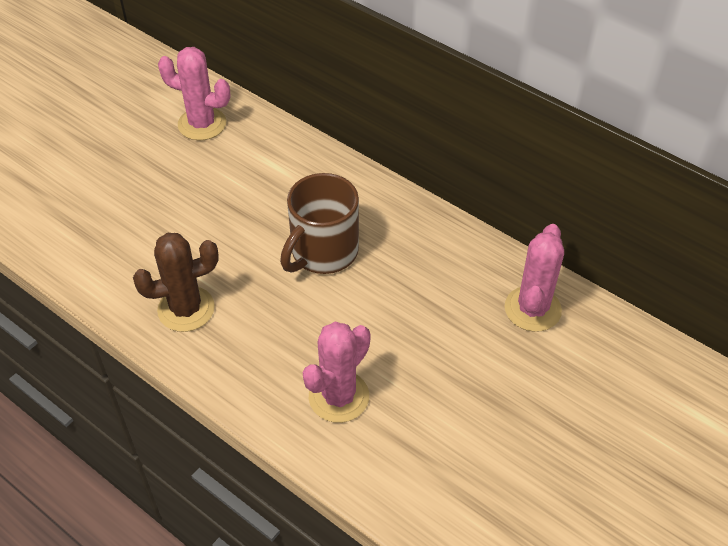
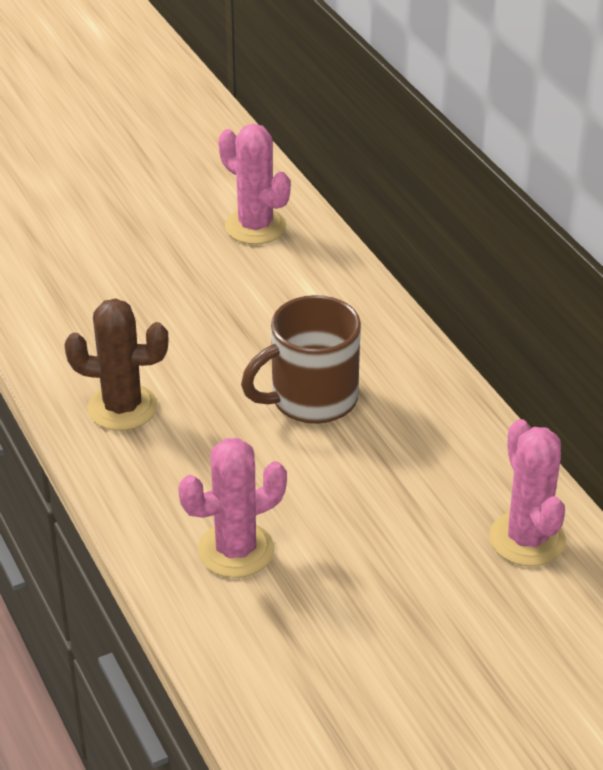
camera: 25 degrees right, 10 degrees down
pink cactus [505,224,564,332] -> pink cactus turned 60 degrees counterclockwise [489,419,566,566]

